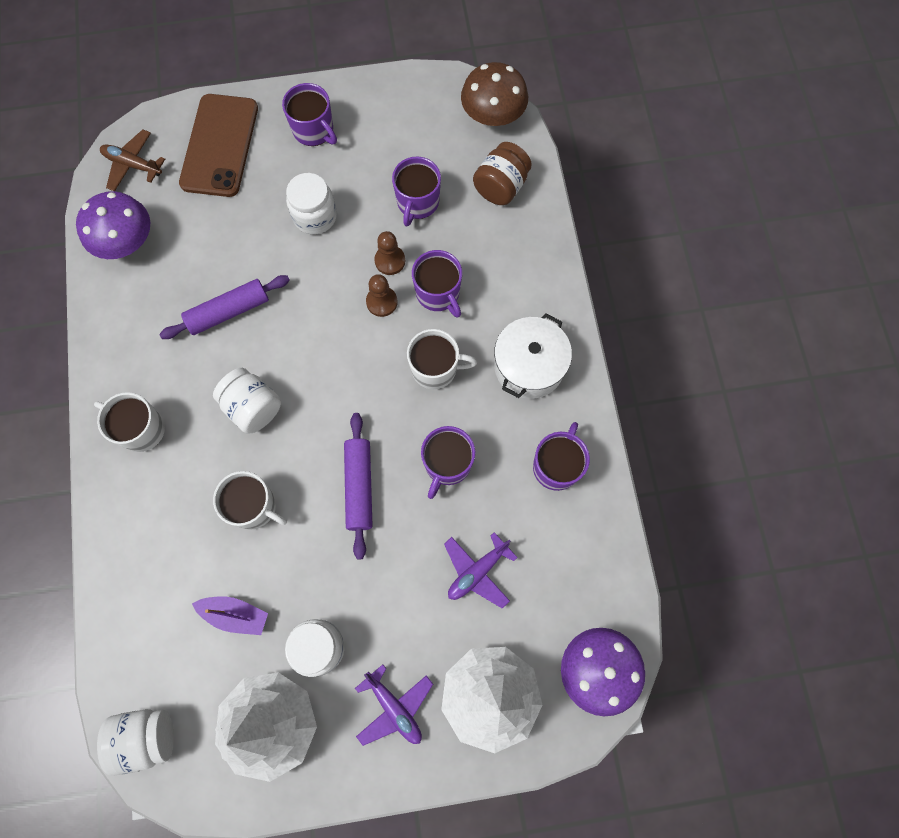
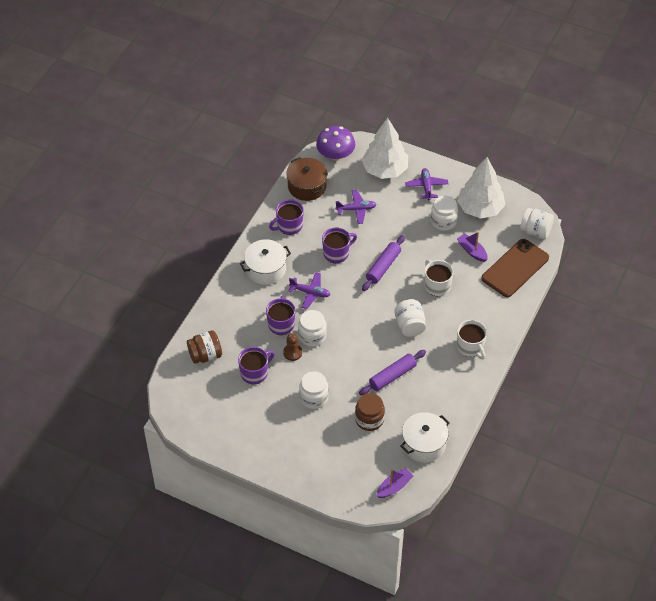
camera: 145 degrees left, 20 degrees down
purple mushroom [76,191,150,259] -> white pot [400,412,450,462]
brown plane [100,129,165,191] -> purple boat [377,468,413,498]
purple rolling pin [159,275,290,339] -> purple rolling pin turned 45 degrees counterclockwise [359,350,426,395]
brown phone [179,94,258,197] -> brown phone moved to [482,239,549,297]
purple mug [282,83,337,146] -> none
brown pawn [366,274,398,317] -> white jar [298,310,327,347]
white mug [407,329,477,389] -> purple plane [288,272,331,309]
brown mushroom [461,62,528,126] -> none
none -> brown pot [286,157,327,201]
none -> brown jar [355,393,385,431]

